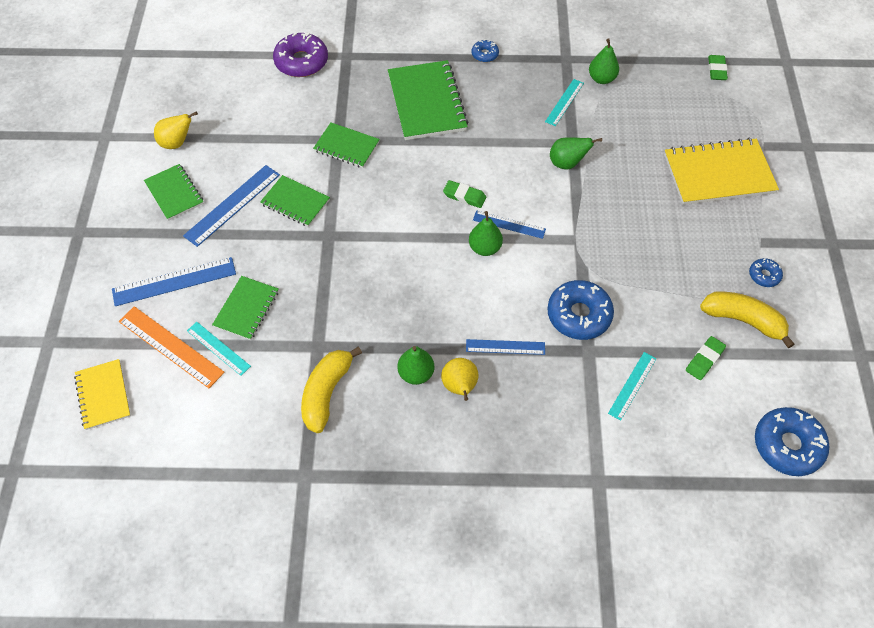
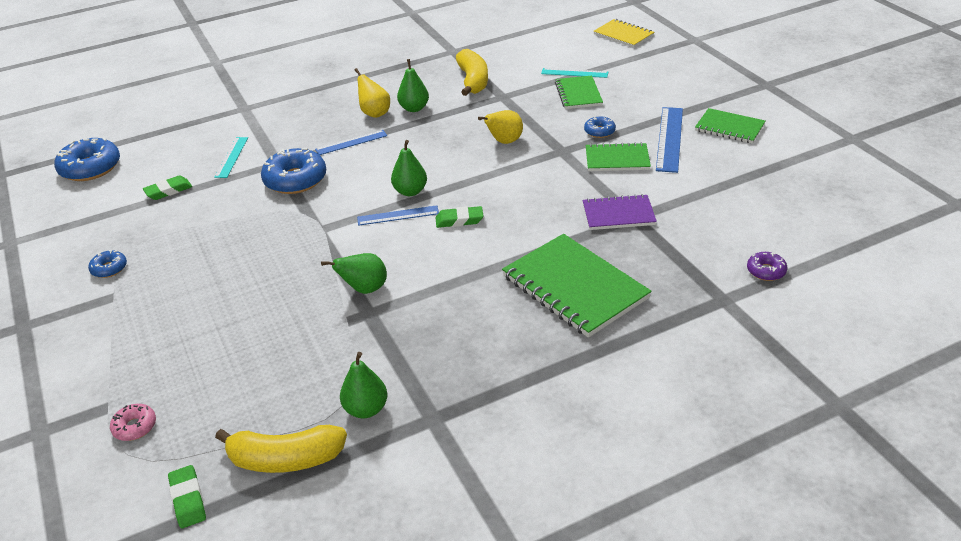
camera: 155 degrees right, 20 degrees down
blue ruler [112,257,236,306] -> none
orange ruler [119,306,225,388] -> none
yellow pear [154,112,198,149] -> yellow pear moved to [478,110,523,144]
purple donut [273,32,328,77] -> purple donut [747,252,787,281], size x0.51
green notebook [313,122,380,168] -> purple notebook [583,194,657,230]
blue donut [472,39,499,62] -> blue donut moved to [584,116,616,138]
turquoise ruler [545,79,584,126] -> none
yellow notebook [664,138,779,205] -> none
green eraser [686,336,726,380] -> green eraser turned 45 degrees clockwise [143,176,192,200]
yellow banana [700,292,794,348] -> yellow banana moved to [215,425,347,473]
none -> pink donut [110,404,156,441]

